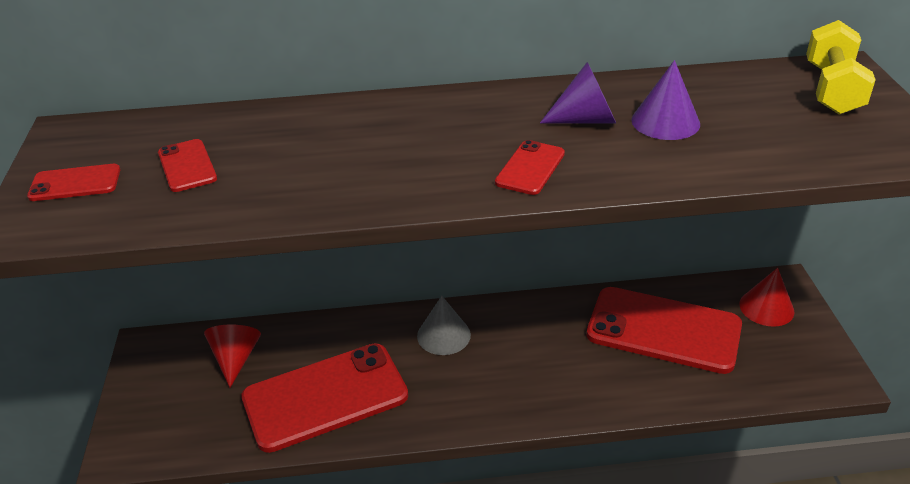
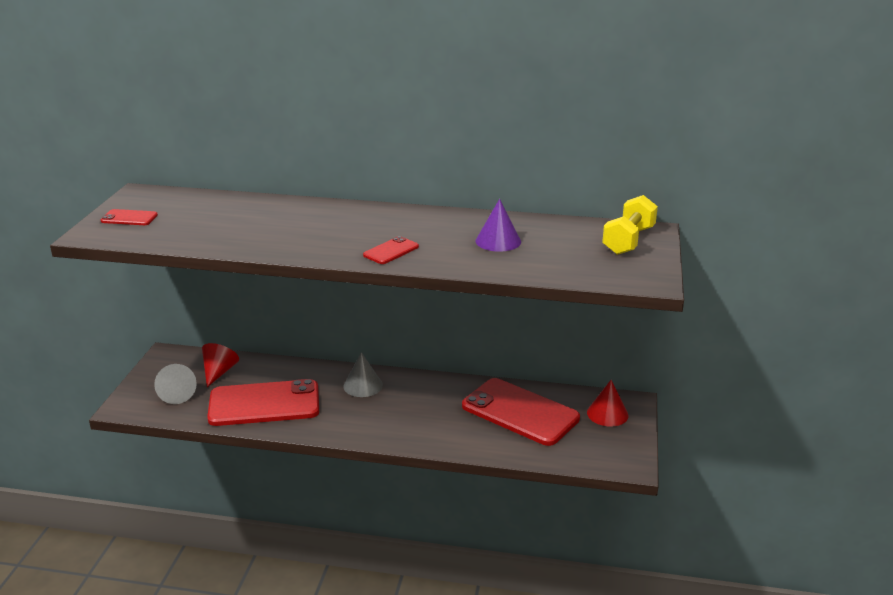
camera: 15 degrees right, 10 degrees down
red phone [158,139,217,192] -> none
purple cone [540,62,616,124] -> none
none -> grey cone [154,364,197,404]

